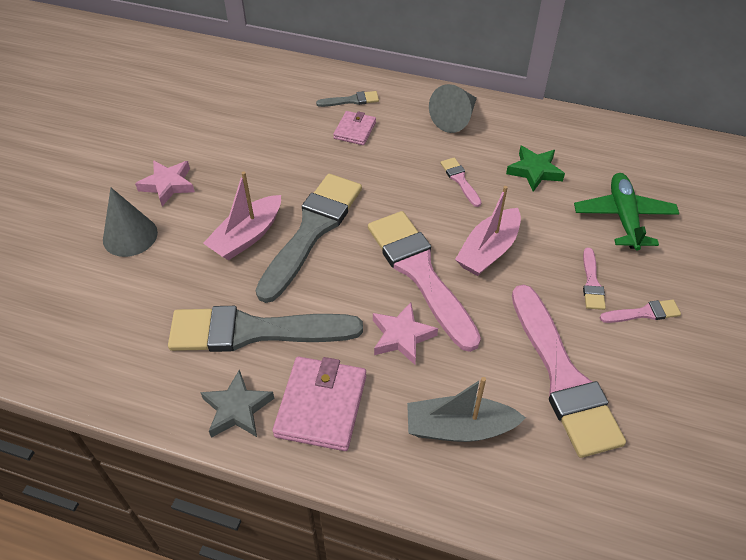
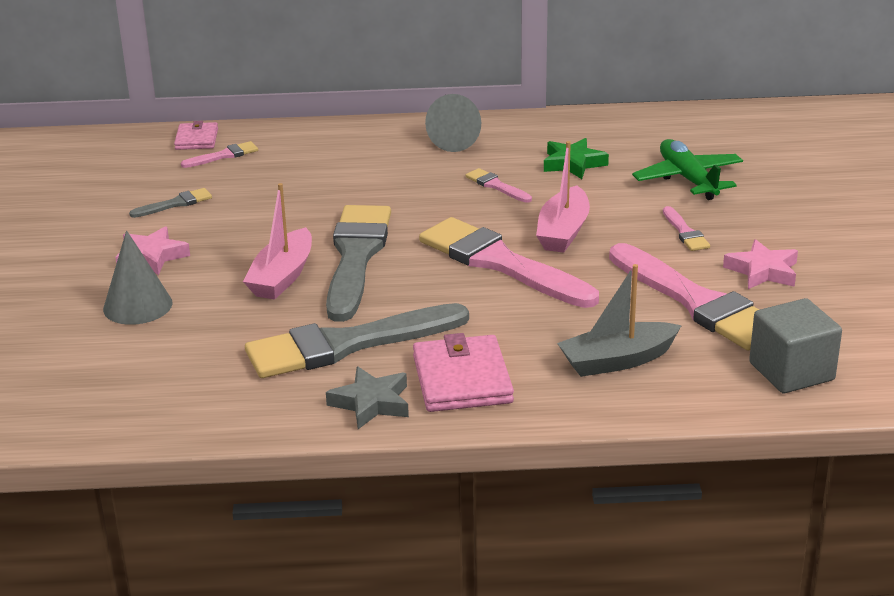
camera: 20 degrees left, 20 degrees down
grey brush [316,91,379,107] -> grey brush moved to [129,188,212,218]
pink wallet [333,111,376,145] -> pink wallet moved to [174,121,218,150]
pink star [373,302,438,365] -> pink star moved to [723,239,798,289]
pink brush [600,300,681,323] -> pink brush moved to [181,141,258,168]
none -> grey cube [749,298,842,393]

